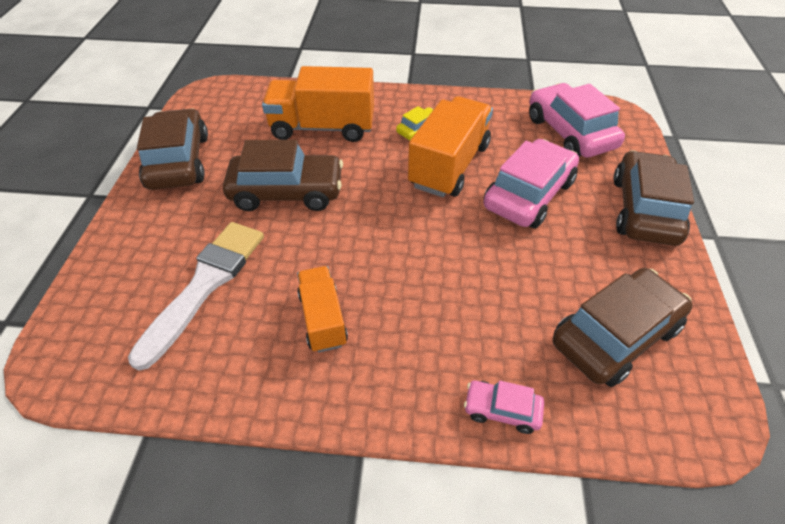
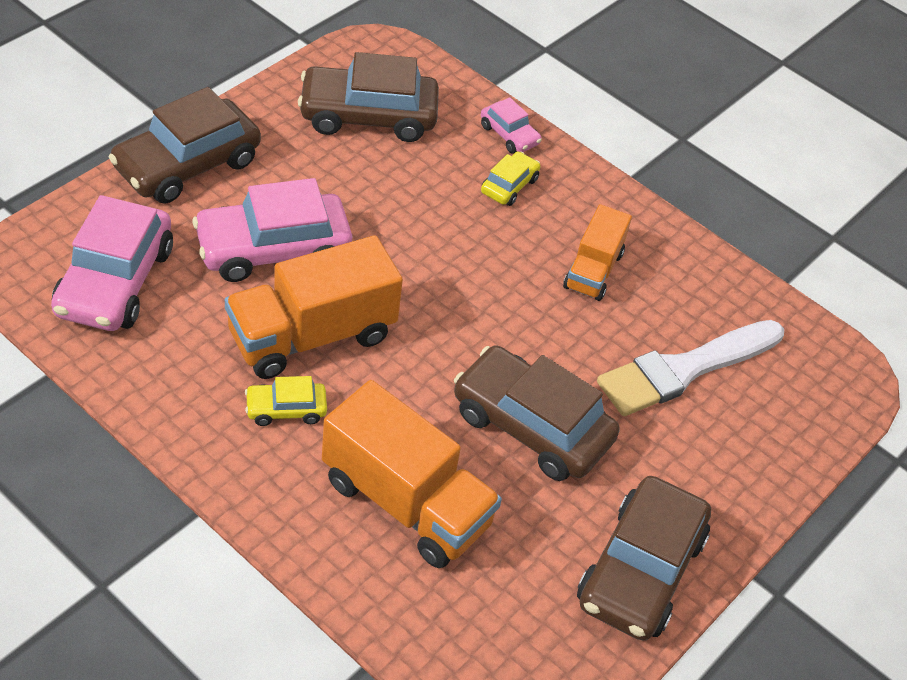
camera: 150 degrees left, 0 degrees up
none -> yellow car [481,151,540,206]

